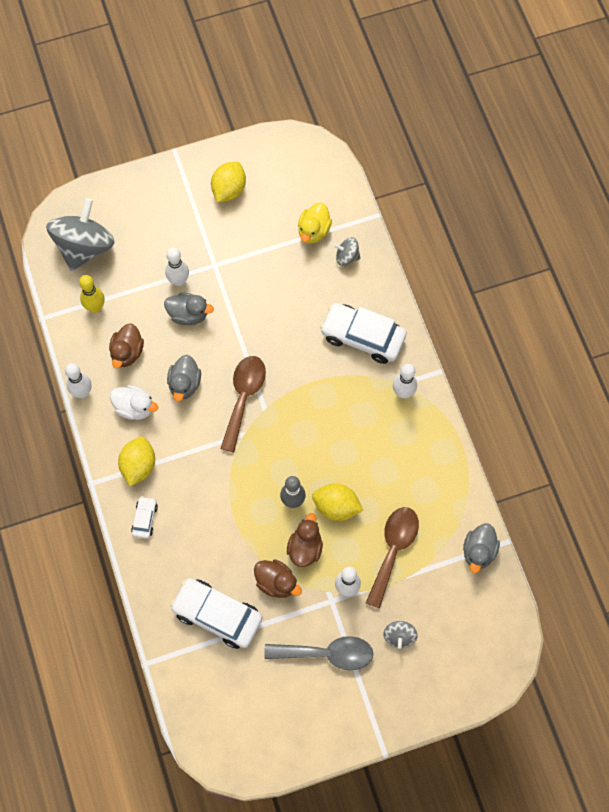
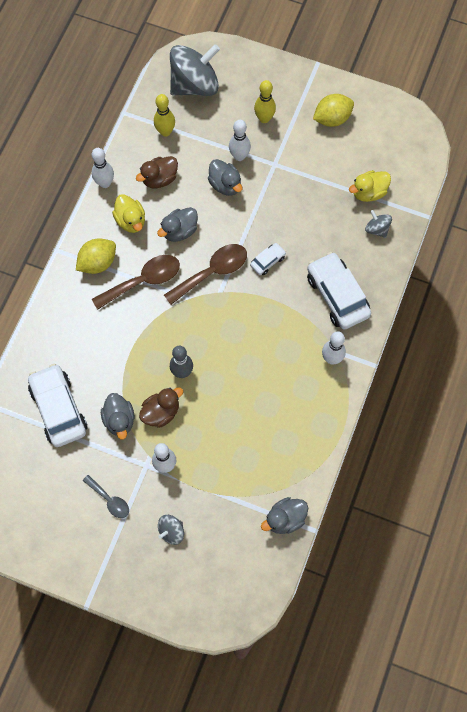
camera: 40 degrees right, 0 degrees up
white duck [110,385,158,420] -> yellow duck [112,194,145,233]
white car [131,496,158,539] -> white car moved to [250,243,286,275]
brown duck [254,559,302,598] -> grey duck [101,393,134,440]
grey spoon [264,636,373,671] -> grey spoon [83,475,129,518], size x0.58
yellow lemon [312,483,363,521] -> none
brown spoon [366,507,419,609] -> brown spoon moved to [92,255,180,310]
none -> yellow bowling pin [254,80,276,123]

